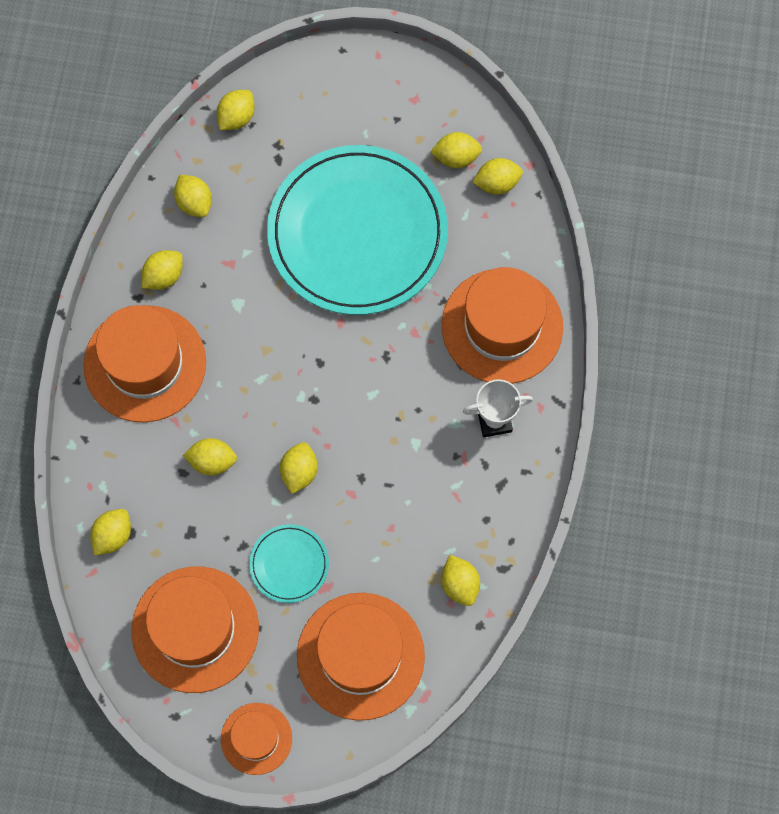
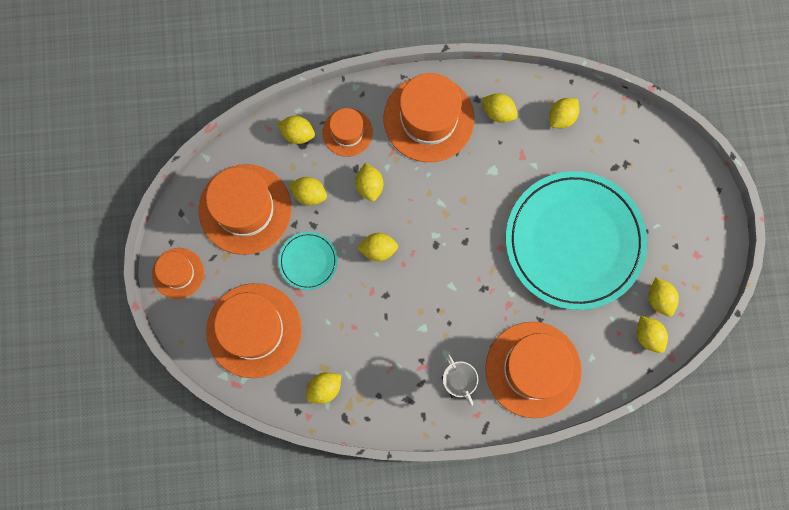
camera: 75 degrees right, 5 degrees up
yellow lemon [217,90,255,130] -> yellow lemon moved to [289,177,327,205]
none -> orange hat [322,108,373,157]

